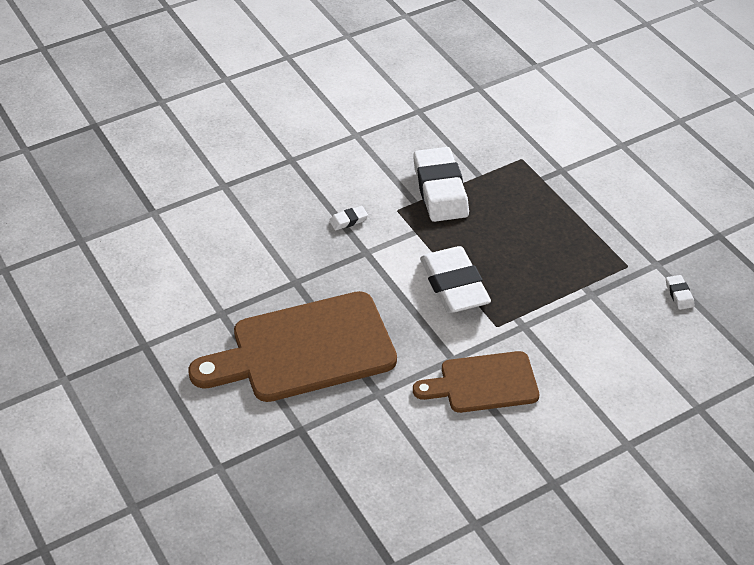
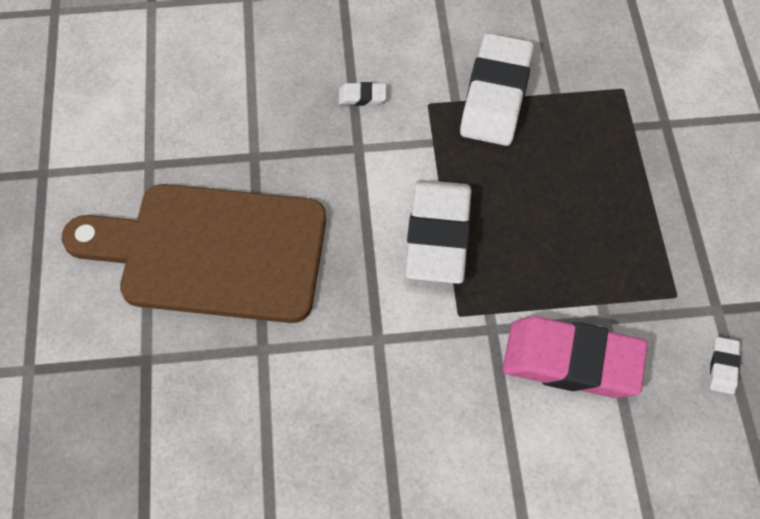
camera: 25 degrees right, 15 degrees up
brown cutting board [413,351,539,413] -> none
none -> pink eraser [502,316,648,398]

